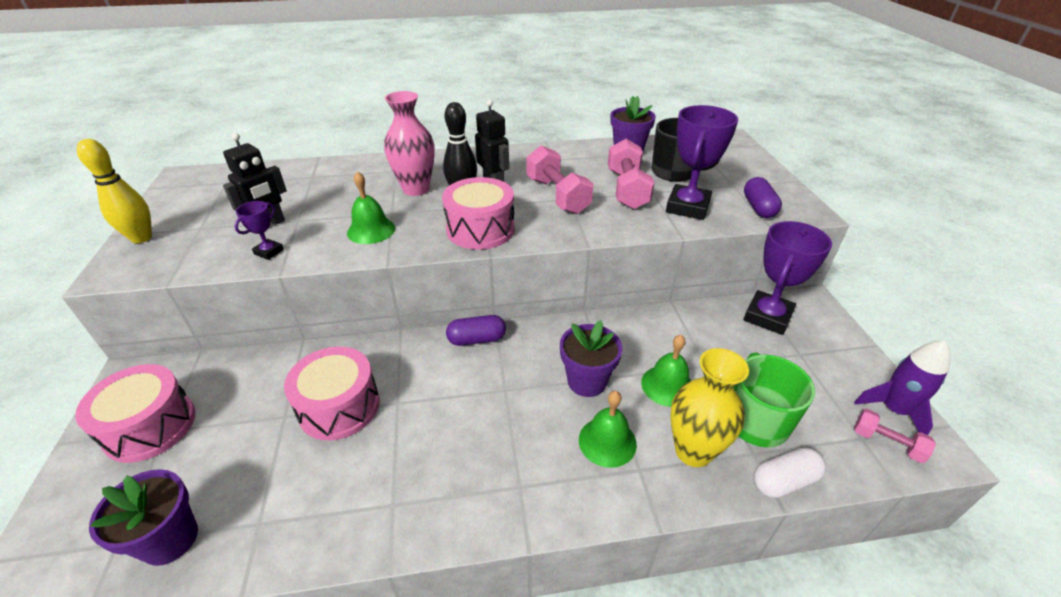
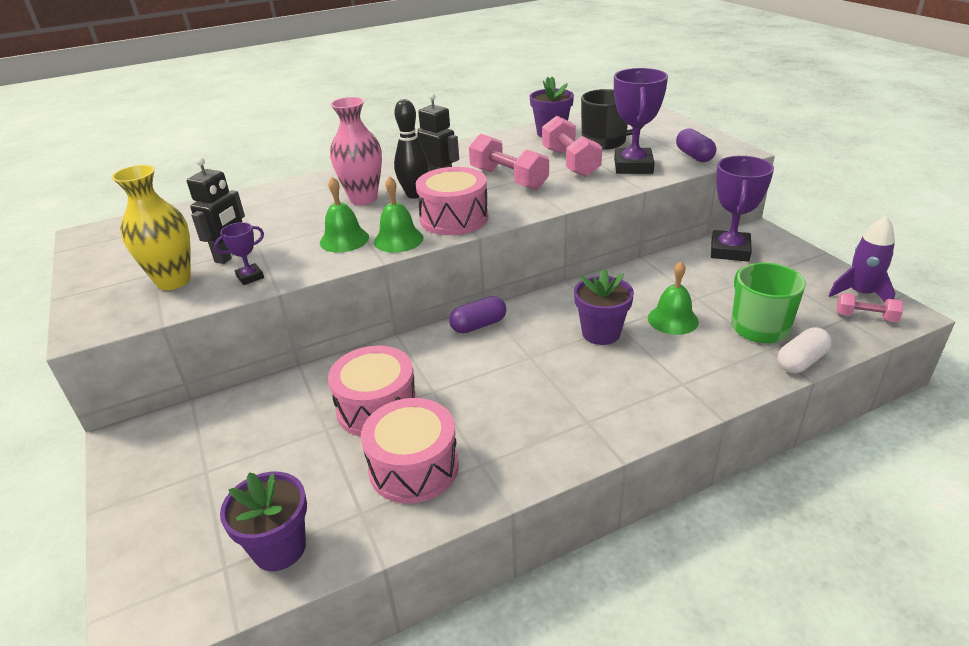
camera: 15 degrees left, 5 degrees down
pink drum [75,364,196,463] -> pink drum moved to [361,398,459,504]
yellow bowling pin [77,139,152,243] -> none
purple trophy [234,201,284,260] -> purple trophy turned 45 degrees clockwise [214,222,264,285]
green bell [579,391,637,468] -> green bell moved to [374,176,423,253]
yellow vase [670,348,749,467] -> yellow vase moved to [112,165,191,290]

